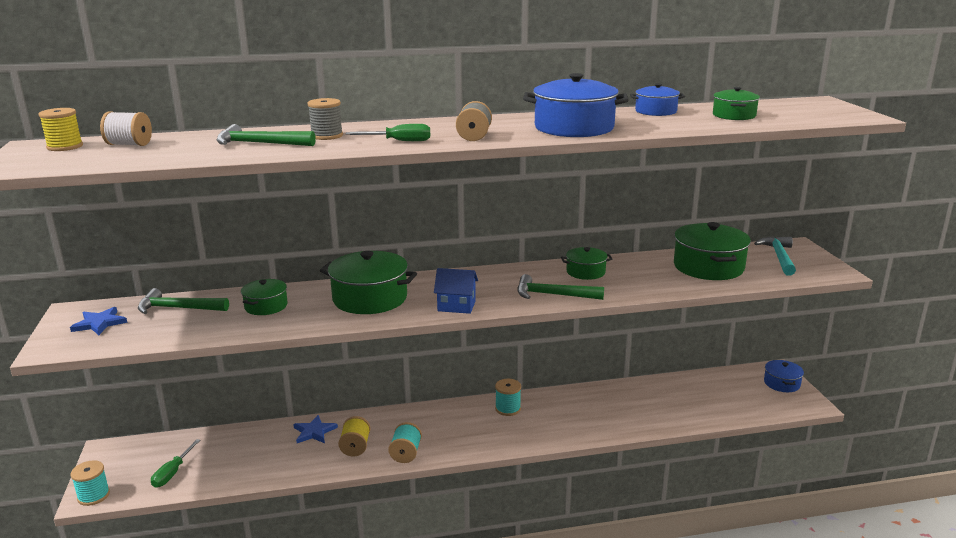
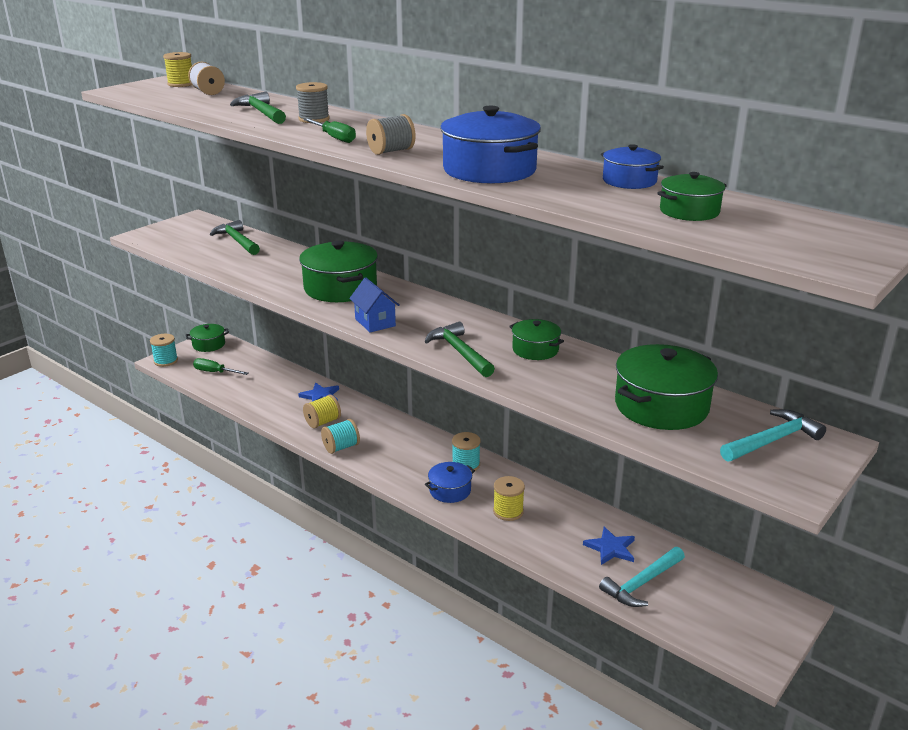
camera: 50 degrees right, 5 degrees up
blue star [70,307,127,335] -> blue star moved to [583,527,635,565]
green screwdriver [151,439,201,488] -> green screwdriver turned 45 degrees clockwise [193,358,248,375]
green pot [241,279,288,315] -> green pot moved to [186,324,229,352]
blue pot [764,360,804,392] -> blue pot moved to [425,462,475,503]
none -> yellow spool [493,476,525,521]
none -> turquoise hammer [599,547,685,607]

